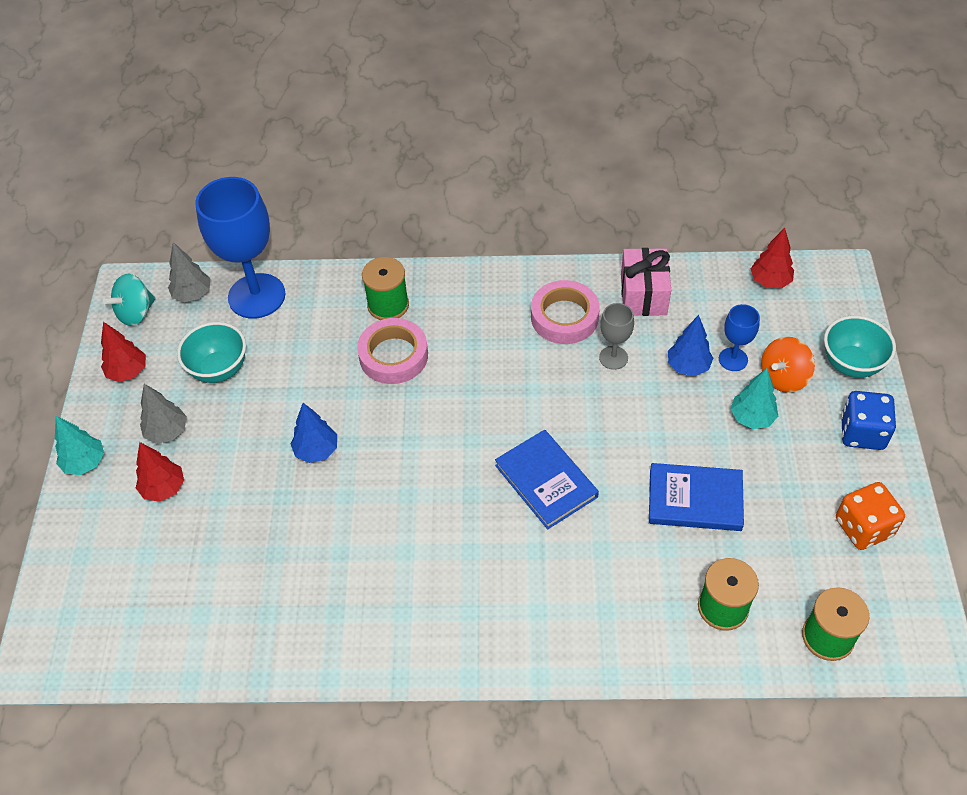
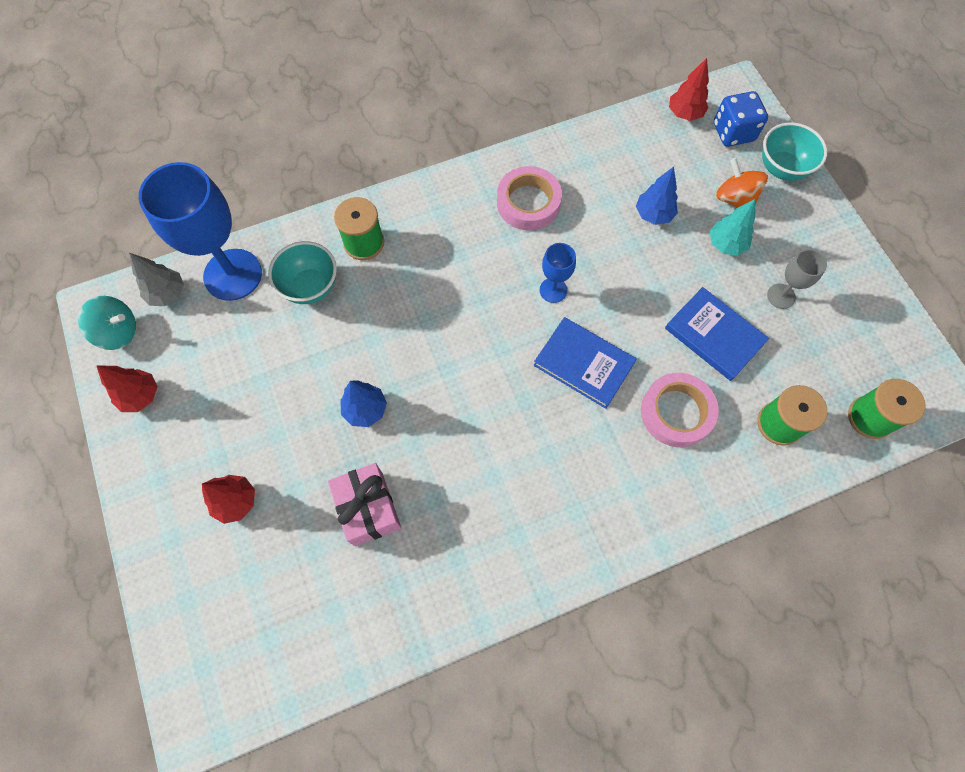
camera: 25 degrees left, 15 degrees up
turquoise tree [55,416,104,475] -> none
turquoise spinning top [103,274,155,326] -> turquoise spinning top turned 105 degrees counterclockwise [78,296,136,350]
grey tree [140,384,187,444] -> none
turquoise bowl [177,322,246,383] -> turquoise bowl moved to [268,241,337,304]
pink tape [357,318,428,384] -> pink tape moved to [641,373,719,447]
grey goblet [599,303,634,370] -> grey goblet moved to [767,249,827,309]
pink gift [621,248,671,316] -> pink gift moved to [328,463,401,546]
blue book [649,463,744,531] -> blue book turned 60 degrees clockwise [665,287,769,381]
blue goblet [719,304,760,371] -> blue goblet moved to [540,243,576,303]
orange spinning top [761,337,815,393] -> orange spinning top turned 120 degrees clockwise [716,158,768,208]
orange dice [836,482,905,550] -> none
blue dice [841,391,896,450] -> blue dice moved to [714,91,768,147]

